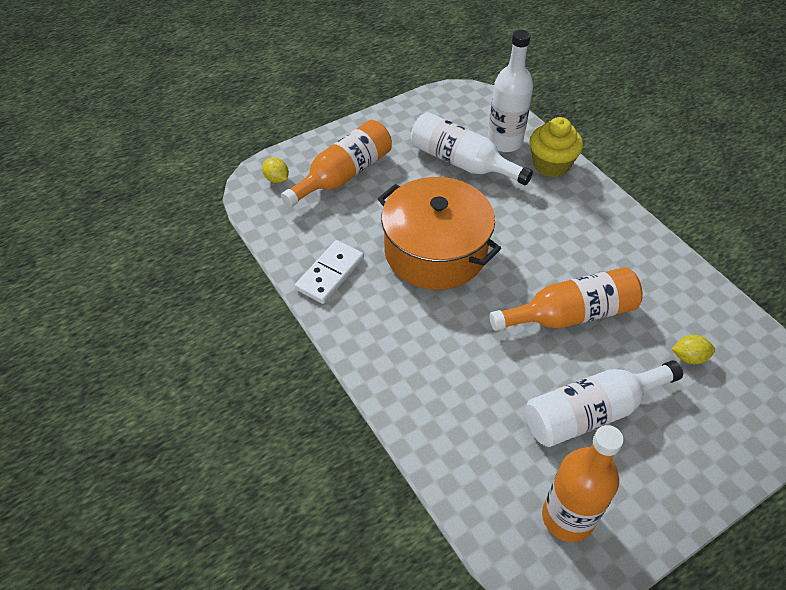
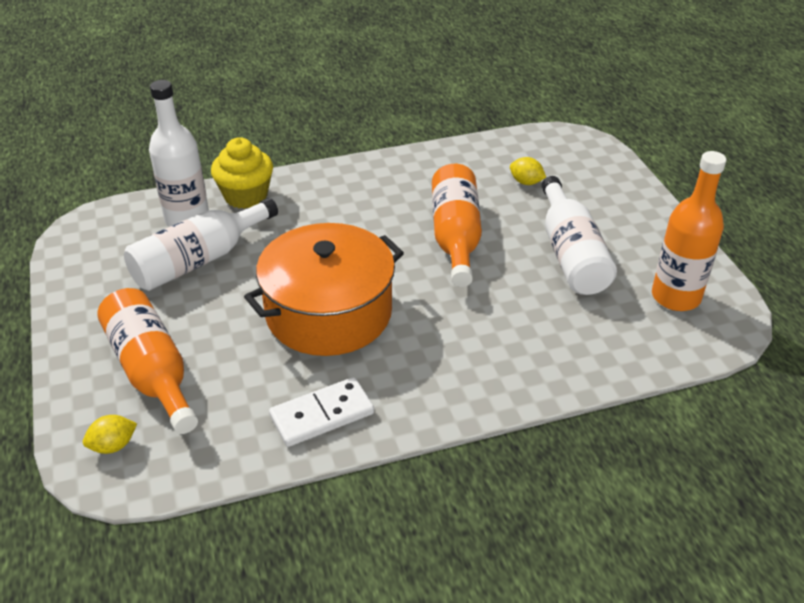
camera: 75 degrees left, 10 degrees down
white domino [295,240,364,304] -> white domino turned 75 degrees counterclockwise [269,377,374,447]
yellow lemon [672,335,715,364] -> yellow lemon turned 75 degrees counterclockwise [510,157,546,185]

